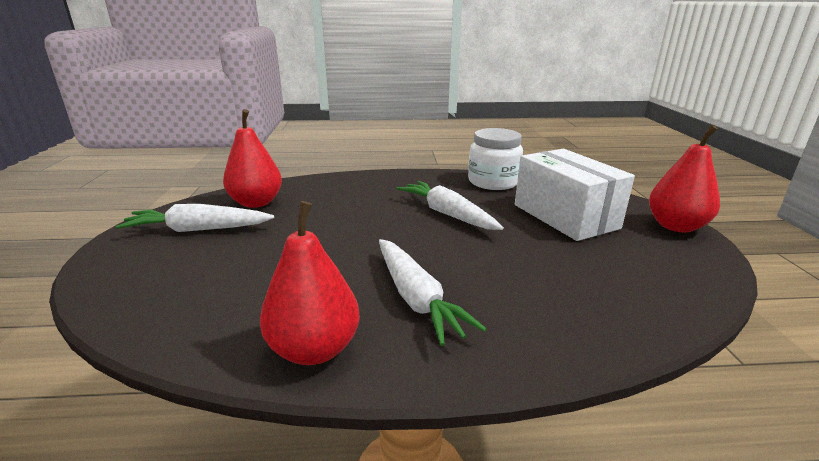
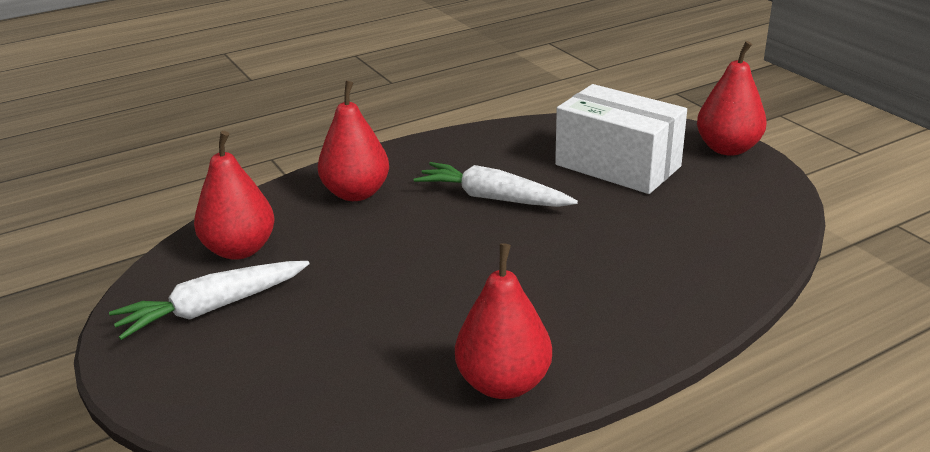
camera: 25 degrees left, 5 degrees up
white carrot [379,239,486,346] -> none
white jar [468,128,523,190] -> none
none -> red pear [318,81,389,201]

